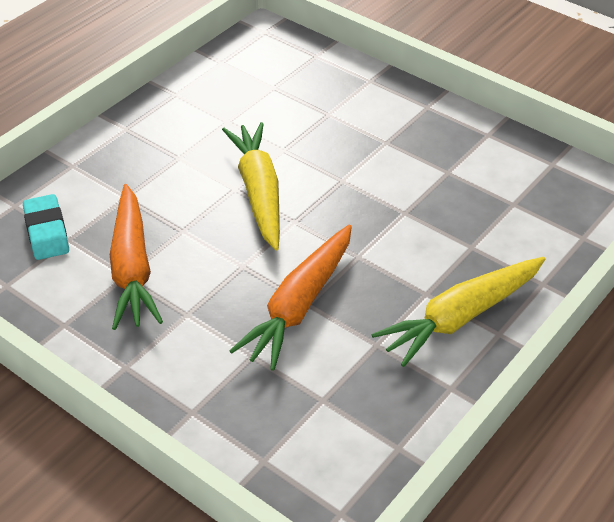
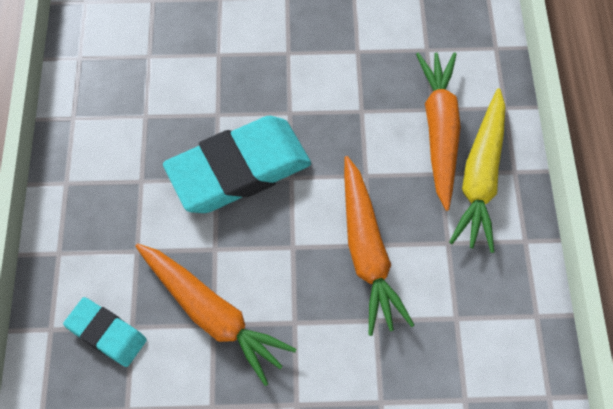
camera: 40 degrees left, 20 degrees up
yellow carrot [222,122,280,251] -> turquoise eraser [163,116,311,213]
none -> orange carrot [416,52,461,211]

